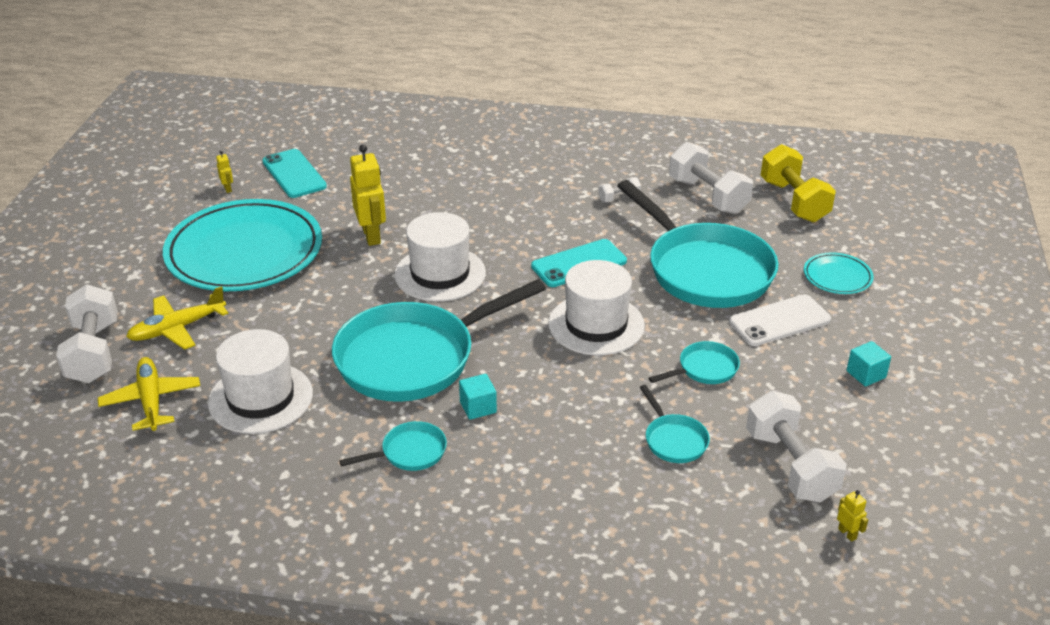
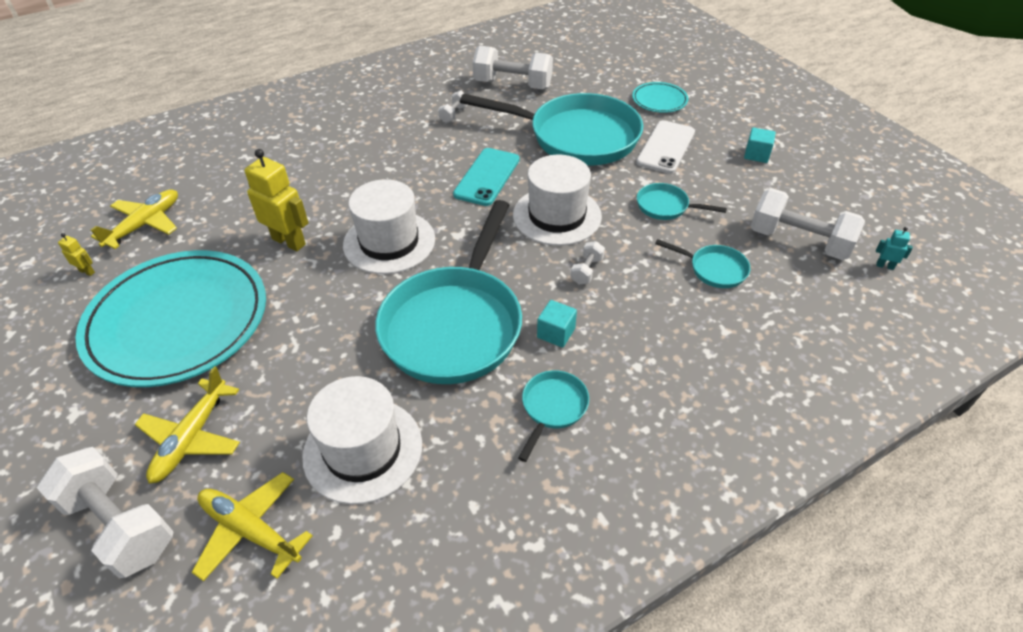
camera: 40 degrees left, 10 degrees up
turquoise phone [262,149,327,198] -> yellow plane [91,189,178,249]
turquoise pan [649,341,740,384] -> turquoise pan turned 90 degrees counterclockwise [637,183,727,220]
yellow dumbbell [761,144,836,222] -> none
yellow robot [837,490,868,542] -> turquoise robot [876,227,913,270]
none -> white dumbbell [571,241,605,285]

